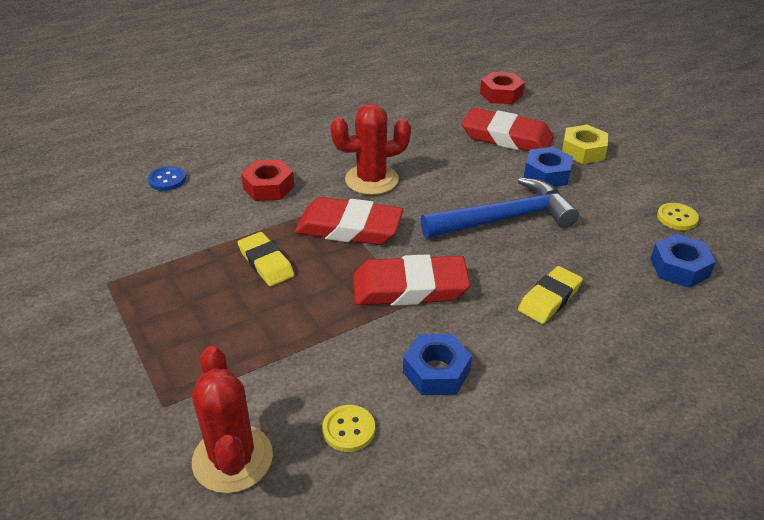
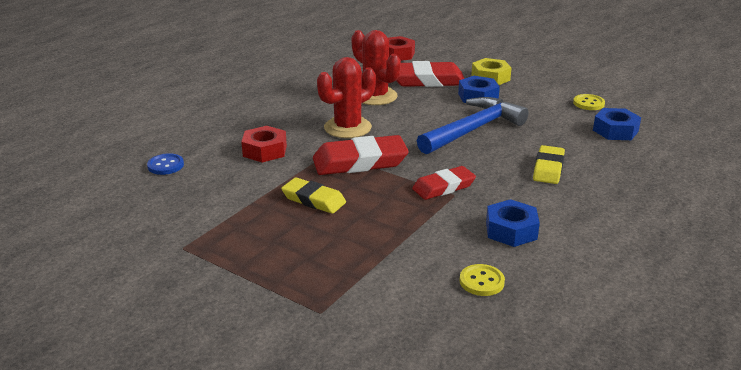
camera: 25 degrees left, 10 degrees down
red cactus [192,346,273,493] -> red cactus moved to [352,30,401,105]
red eraser [353,254,470,306] -> red eraser [412,166,476,200], size x0.63

